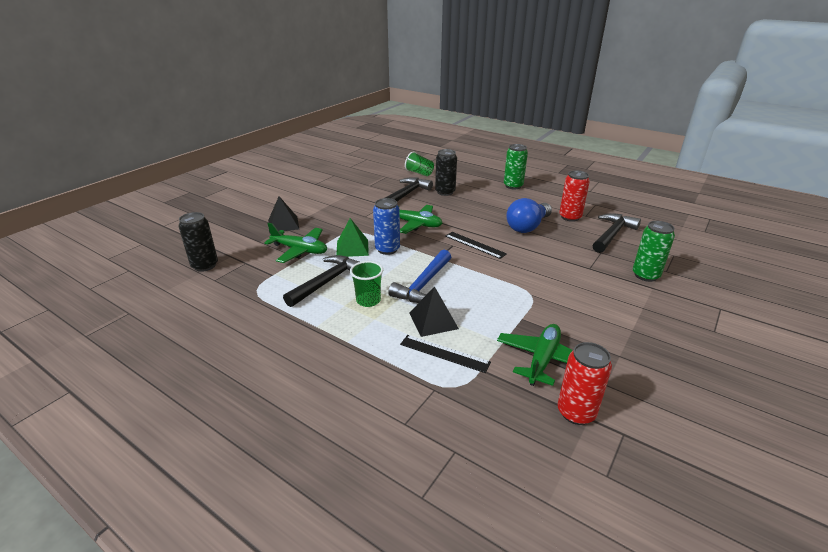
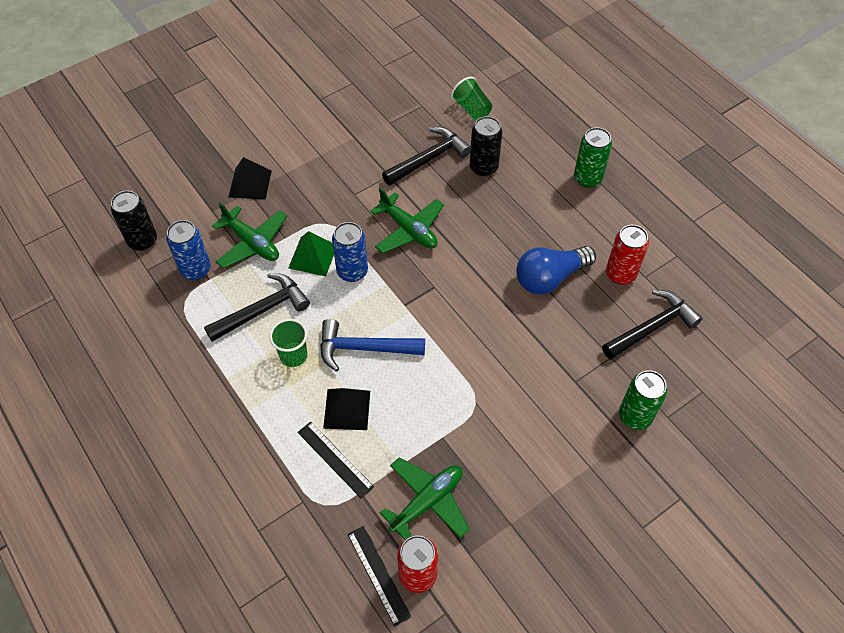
camera: 20 degrees right, 25 degrees up
blue hammer [388,250,451,303] -> blue hammer turned 45 degrees clockwise [320,319,425,372]
black ruler [445,232,507,259] -> black ruler moved to [348,526,411,627]
none -> blue can [166,220,211,280]

